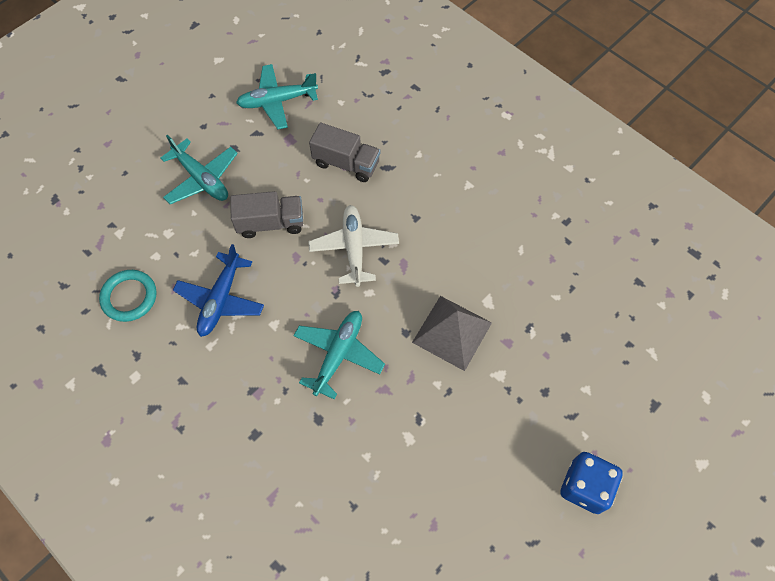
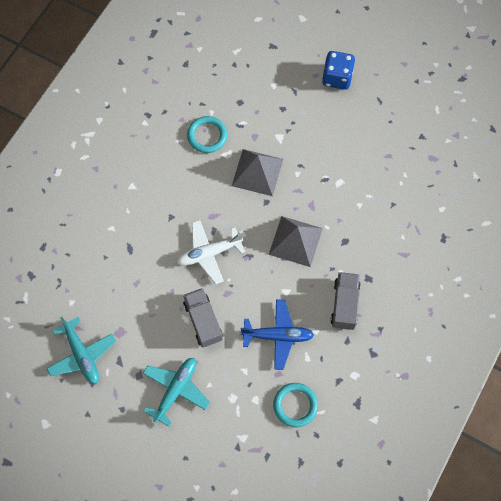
camera: 105 degrees left, 5 degrees up
turquoise plane [293,311,385,399] -> grey pyramid [269,216,323,267]
grey truck [309,122,380,182] -> grey truck moved to [330,272,361,330]
none -> turquoise ring [187,116,227,153]

